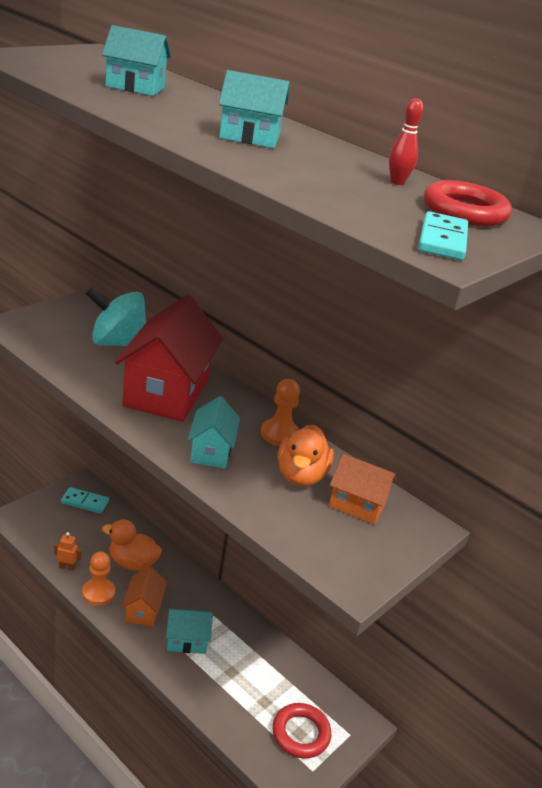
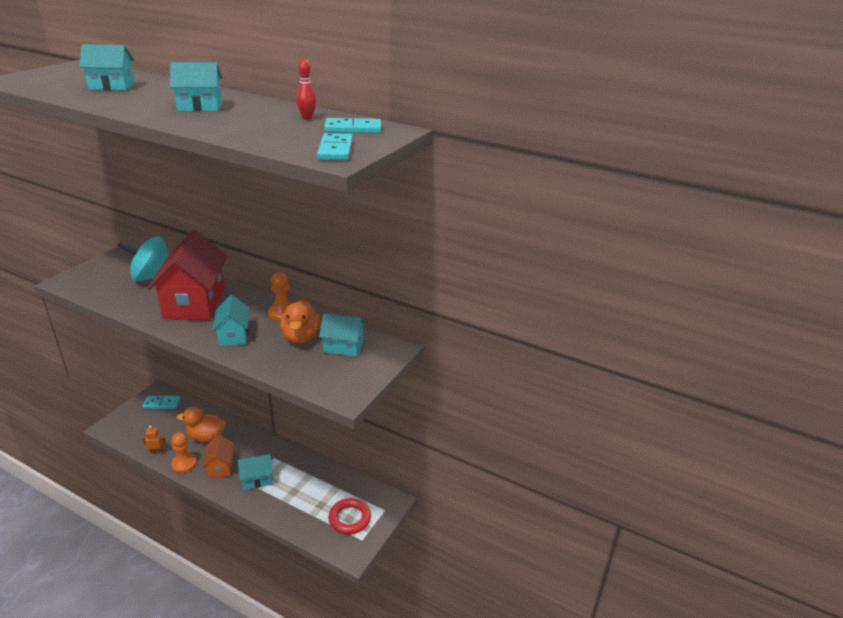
camera: 10 degrees left, 0 degrees up
orange house [329,454,396,525] -> turquoise house [319,313,366,357]
red ring [424,180,512,226] -> turquoise domino [324,118,381,133]

